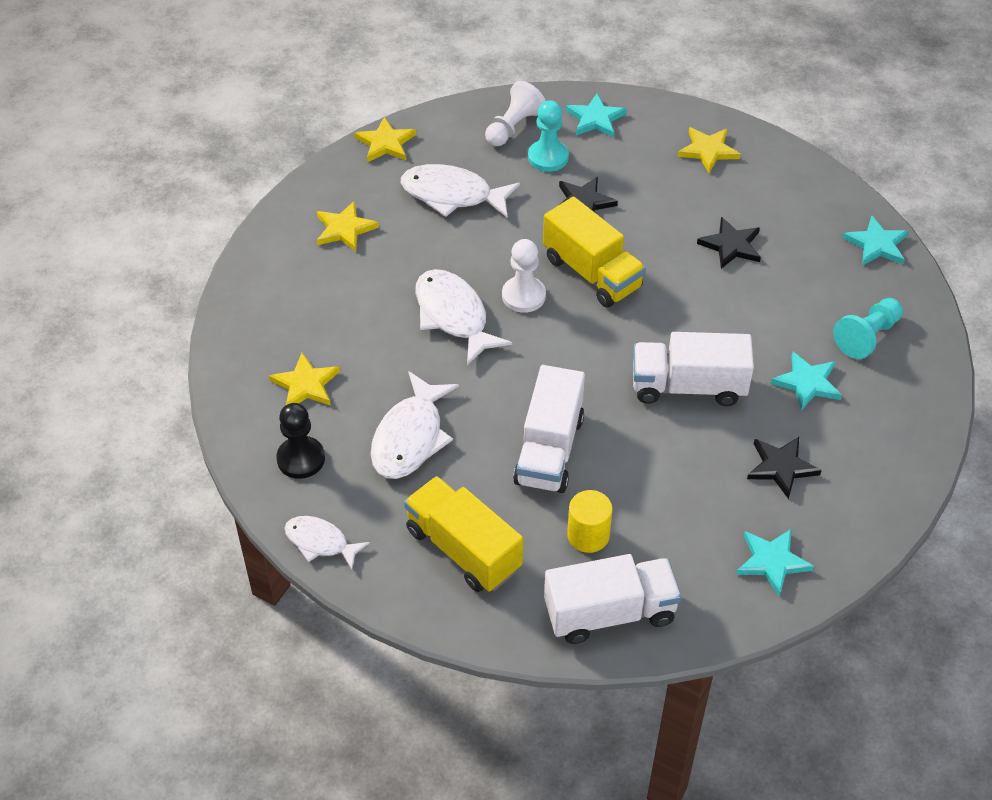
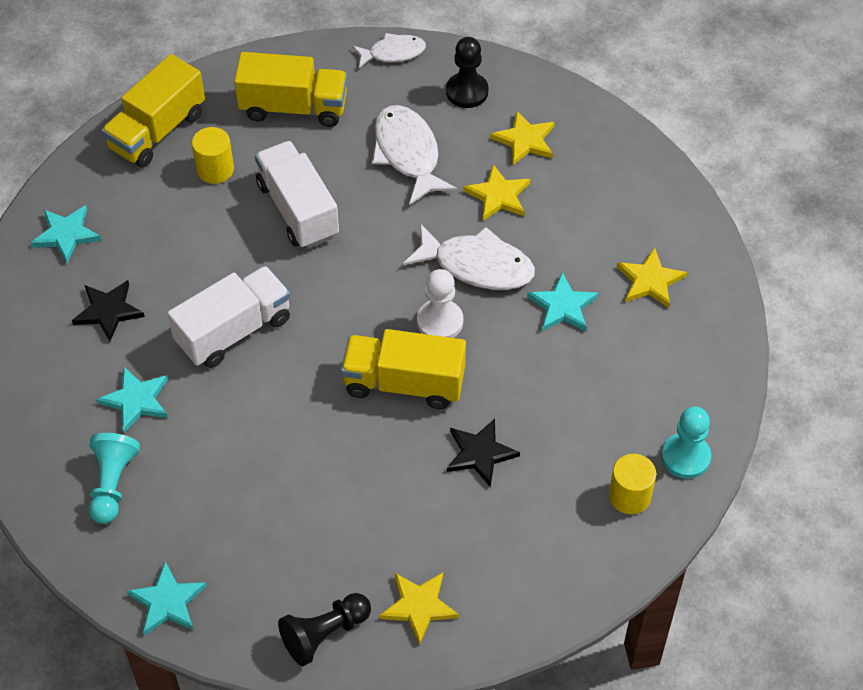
camera: 140 degrees right, 5 degrees up
yellow star [354,116,416,162] -> yellow star moved to [463,165,530,221]
white fish [401,164,520,218] -> none
white pawn [485,81,545,146] -> yellow cylinder [609,454,656,514]
turquoise pawn [528,100,569,172] -> turquoise pawn moved to [661,406,711,479]
white truck [544,554,682,644] -> yellow truck [101,54,205,168]
turquoise star [566,93,627,137] -> turquoise star moved to [527,273,598,332]
black star [697,217,761,269] -> none
none -> black pawn [278,593,371,666]

